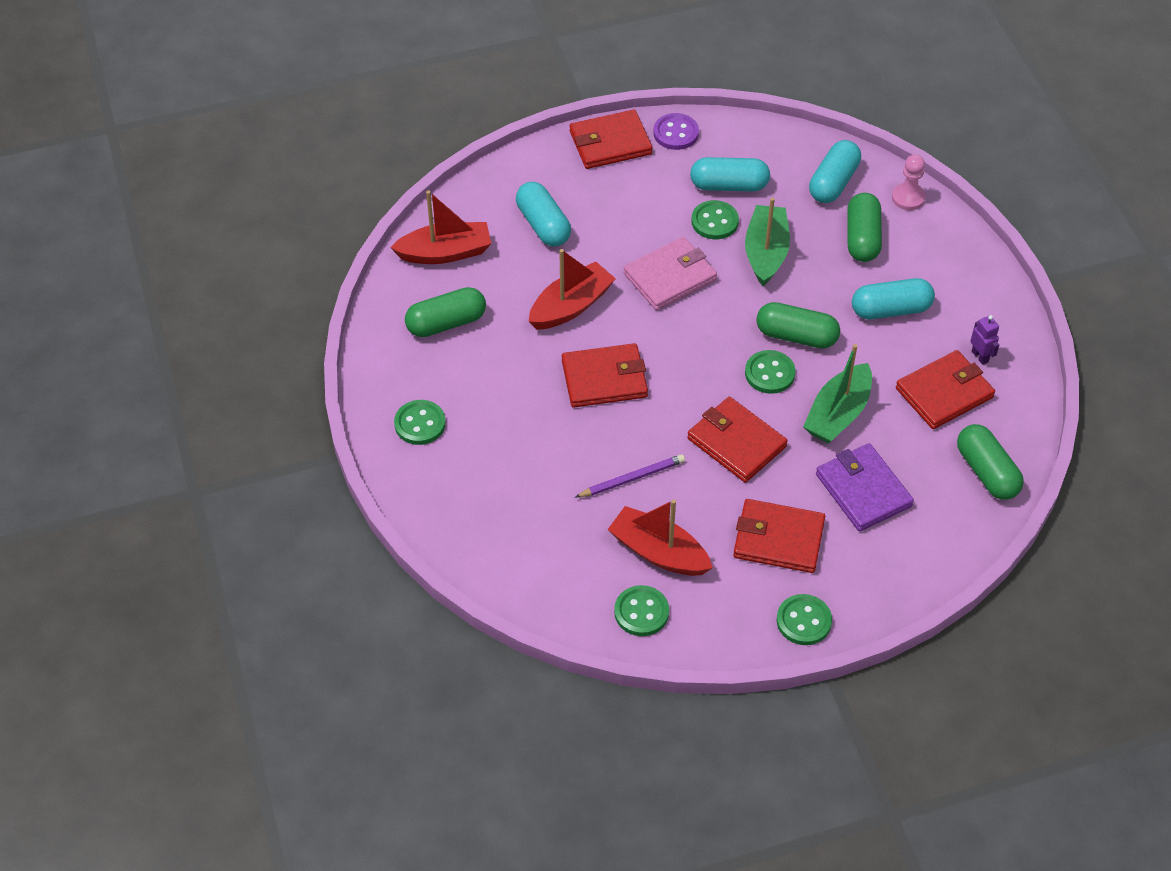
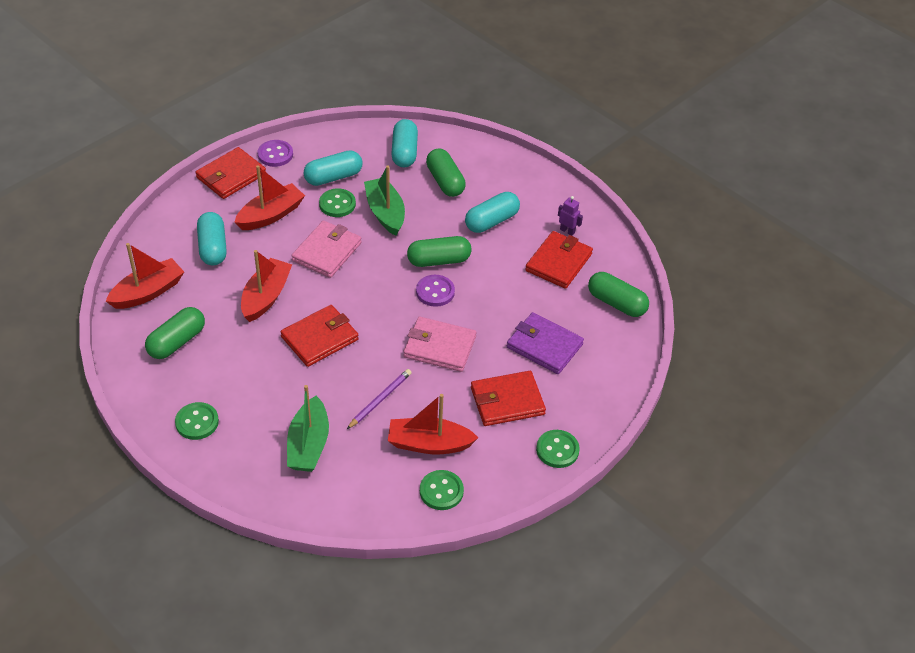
camera: 30 degrees left, 5 degrees down
turquoise capsule [516,182,571,246] -> turquoise capsule turned 45 degrees clockwise [197,212,227,265]
red wallet [687,397,788,483] -> pink wallet [403,317,476,372]
green button [745,350,796,394] -> purple button [416,275,455,307]
green boat [803,344,872,444] -> green boat moved to [287,385,329,472]
pink pawn [892,154,925,210] -> none
none -> red boat [234,165,305,230]

